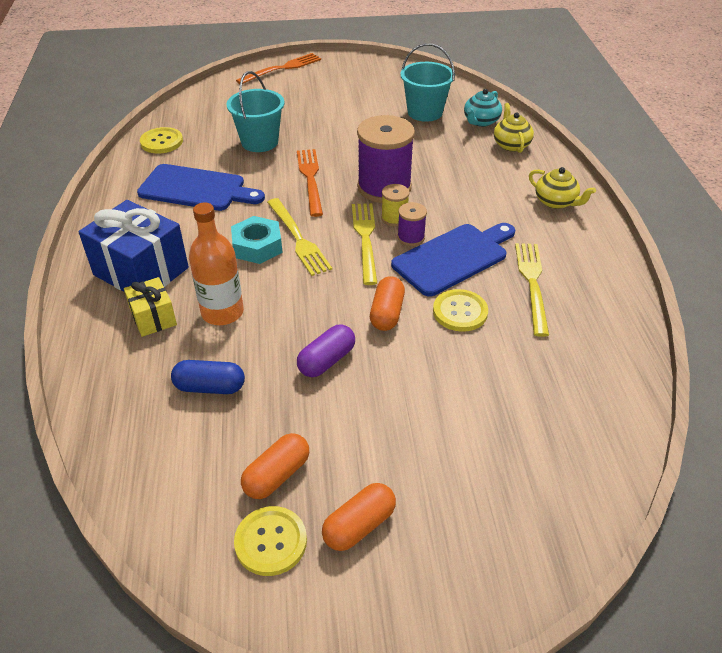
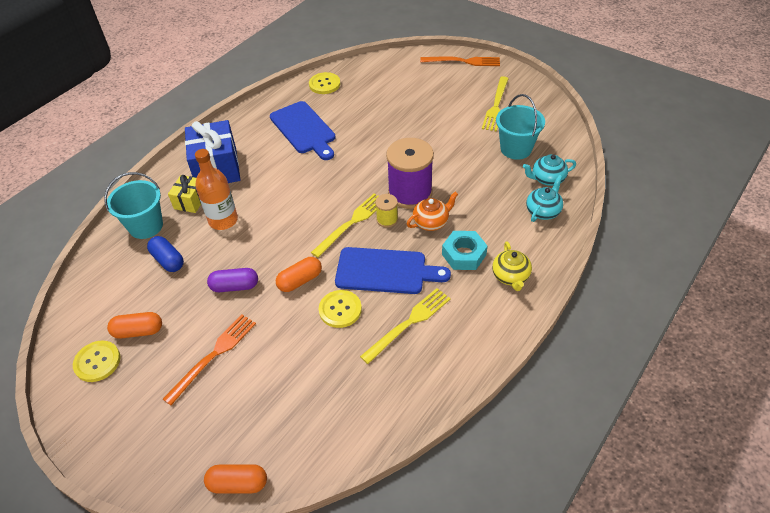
camera: 45 degrees right, 5 degrees up
turquoise bucket [226,71,285,152] -> turquoise bucket moved to [104,172,163,239]
turquoise nut [231,216,283,264] -> turquoise nut moved to [442,231,488,270]
yellow fork [267,198,332,276] -> yellow fork moved to [482,76,509,131]
orange fork [297,149,323,217] -> orange fork moved to [163,314,256,405]
orange capsule [322,483,396,551] -> orange capsule moved to [204,464,267,493]
purple spool [397,202,427,246] -> none
yellow teapot [494,103,534,153] -> turquoise teapot [526,175,563,222]
none -> orange teapot [407,191,458,231]

